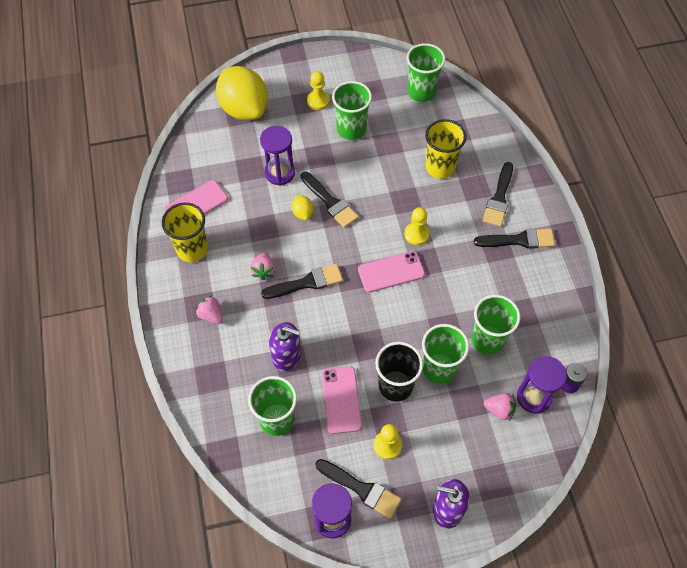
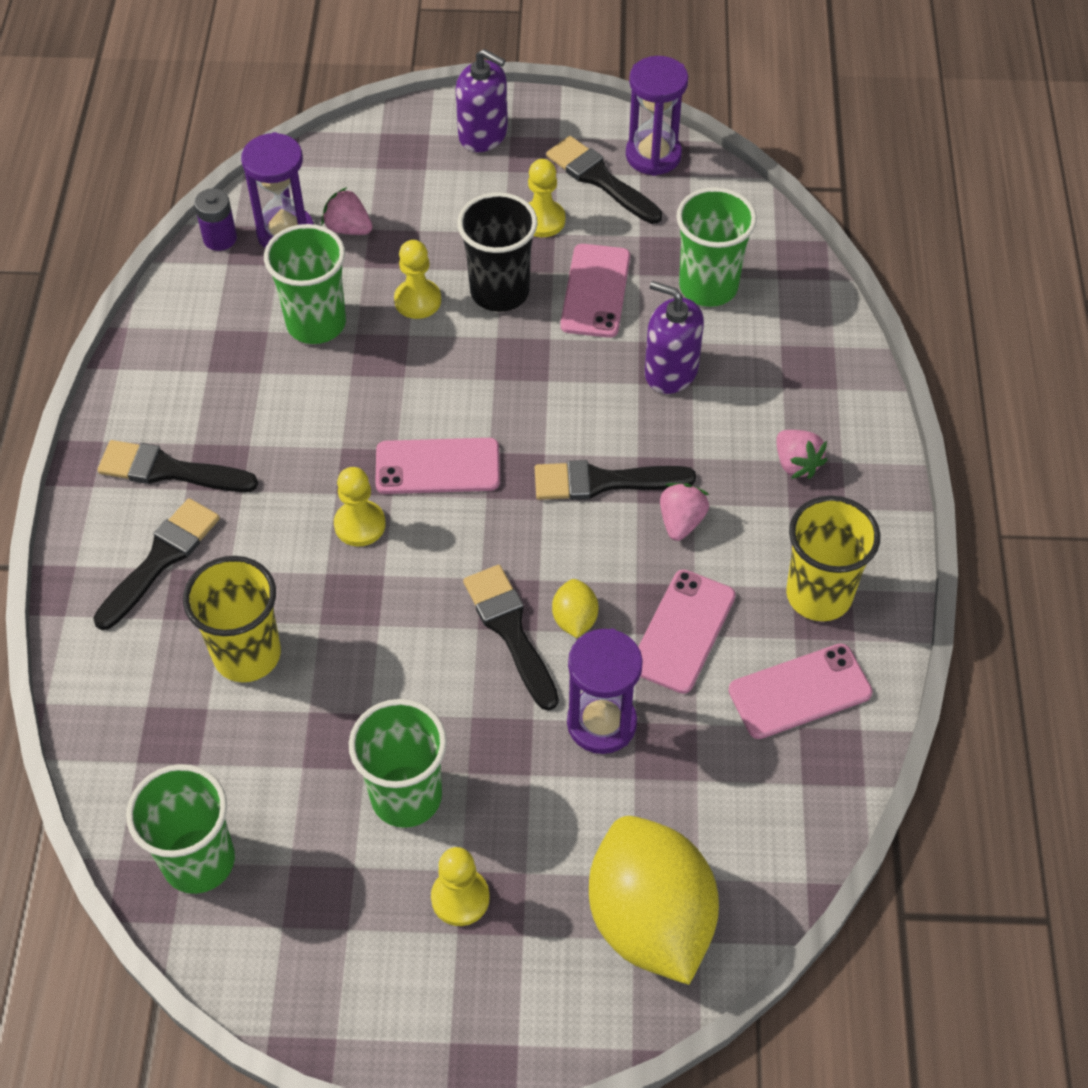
camera: 165 degrees left, 5 degrees down
green cup [422,324,469,384] -> yellow pawn [394,240,441,319]
none -> pink phone [638,570,736,694]

